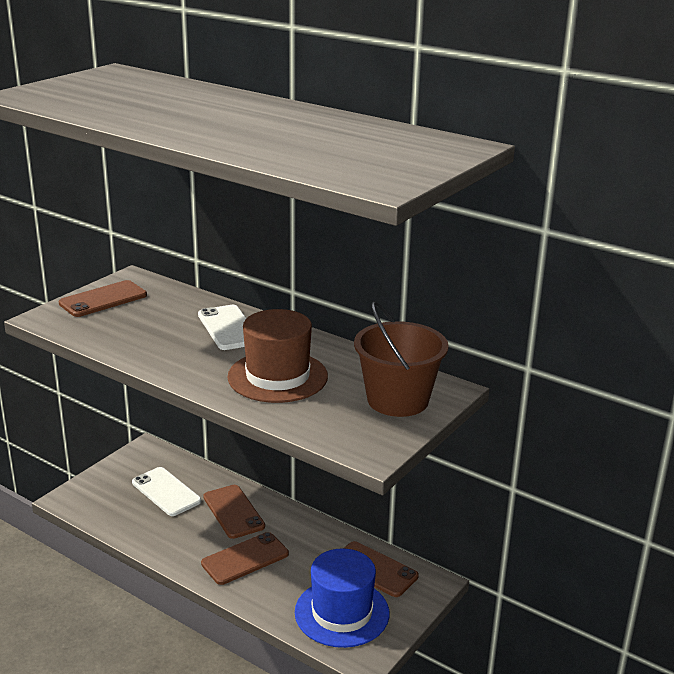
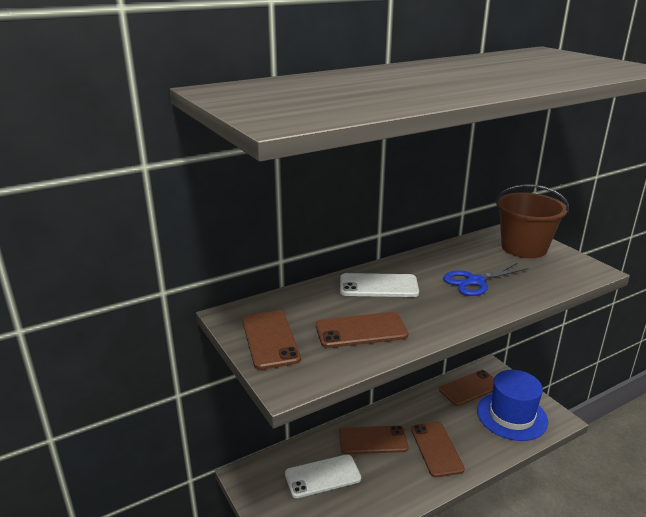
camera: 65 degrees left, 0 degrees up
brown hat [227,309,328,403] -> blue scissors [443,263,529,296]
none -> brown phone [316,312,408,348]

